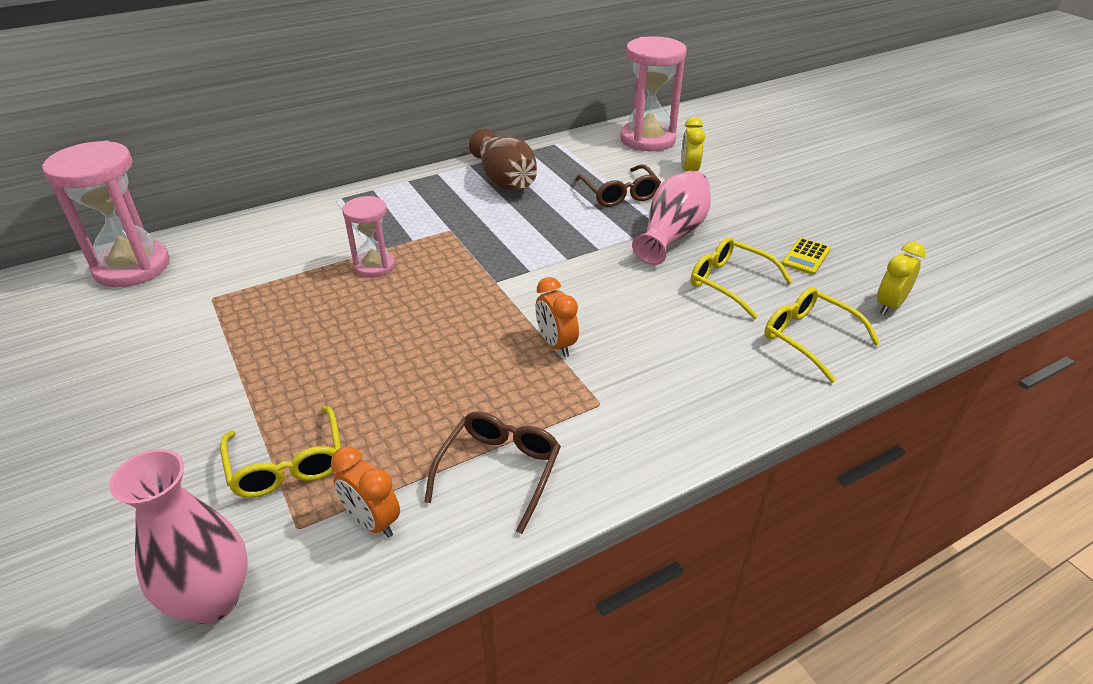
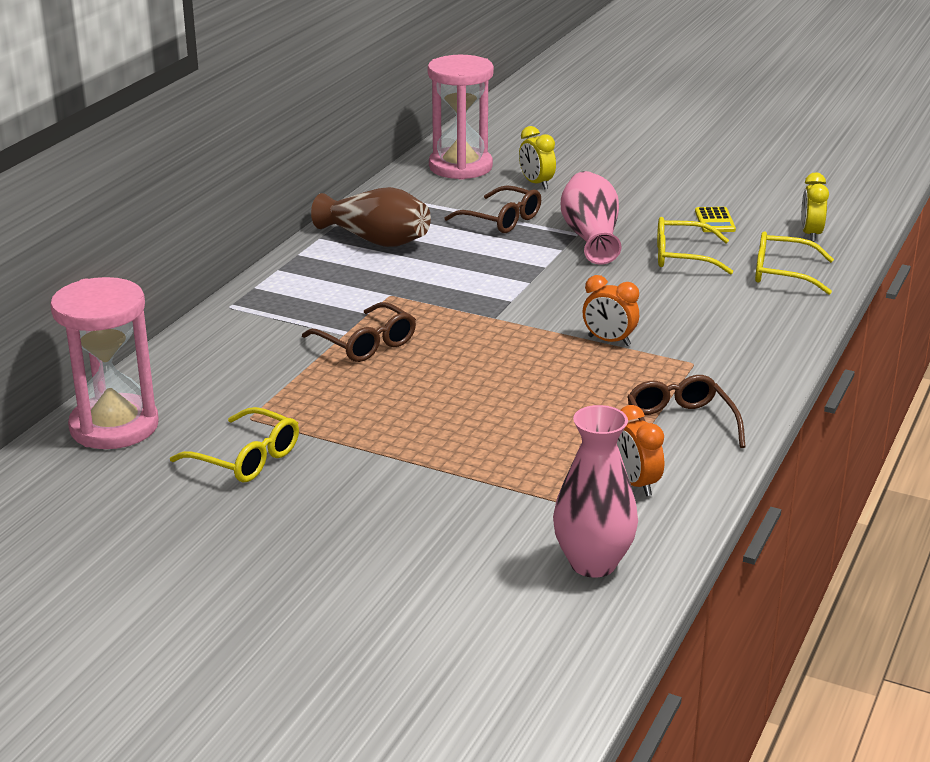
camera: 35 degrees left, 10 degrees down
yellow glasses [220,406,341,498] -> yellow glasses moved to [170,407,299,482]
orange clock [331,447,400,538] -> orange clock turned 60 degrees clockwise [617,405,664,496]
pink hourglass [342,196,395,278] -> brown glasses [302,302,416,362]

